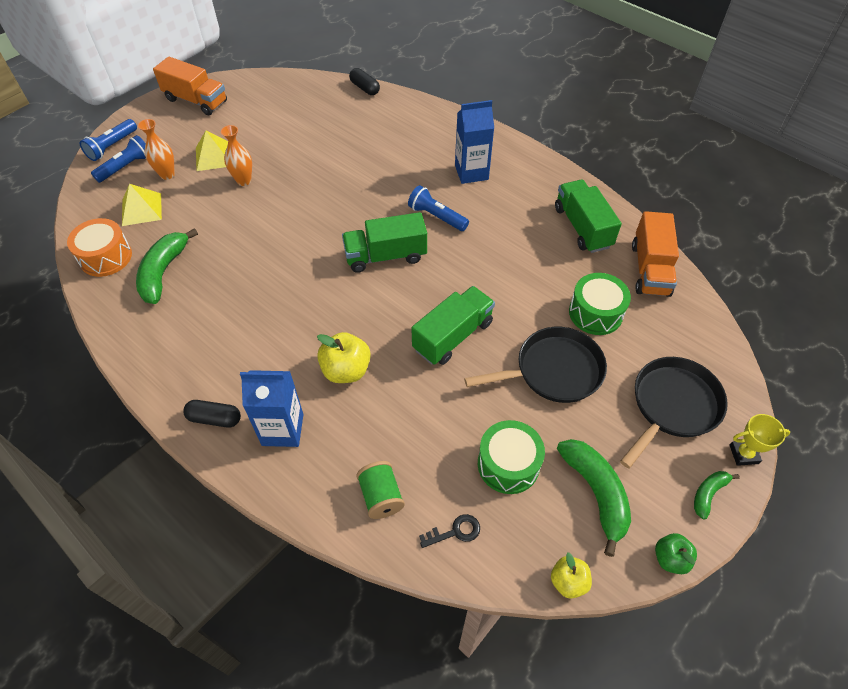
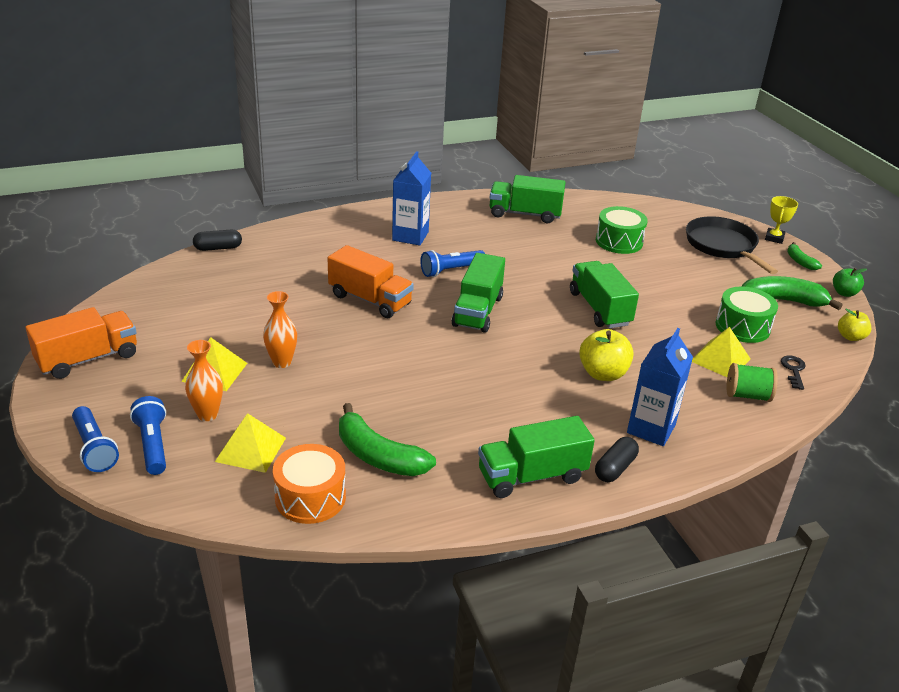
camera: 65 degrees left, 20 degrees down
black pan [464,327,607,403] -> none
orange truck [632,211,679,297] -> orange truck moved to [328,245,414,318]
none -> green truck [478,416,595,498]
none -> yellow pyramid [692,327,751,377]

